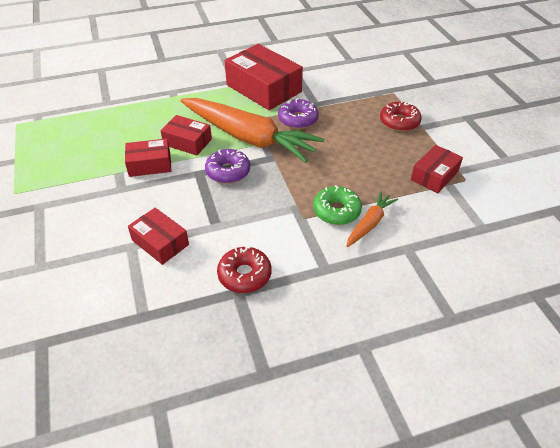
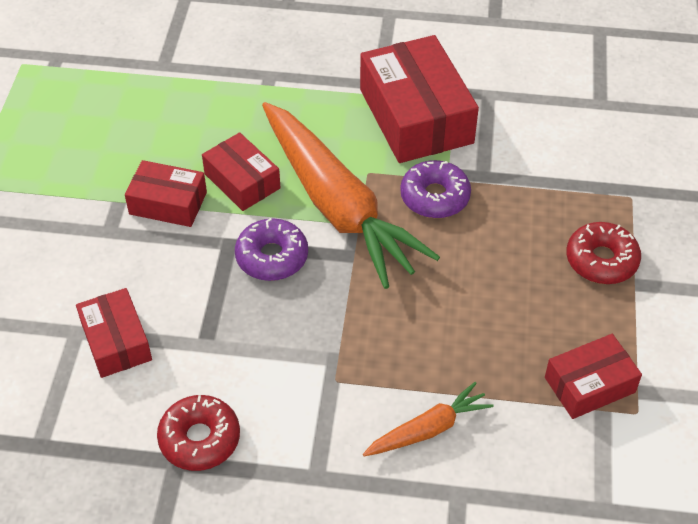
camera: 25 degrees right, 5 degrees up
green donut [313,185,362,225] -> none

